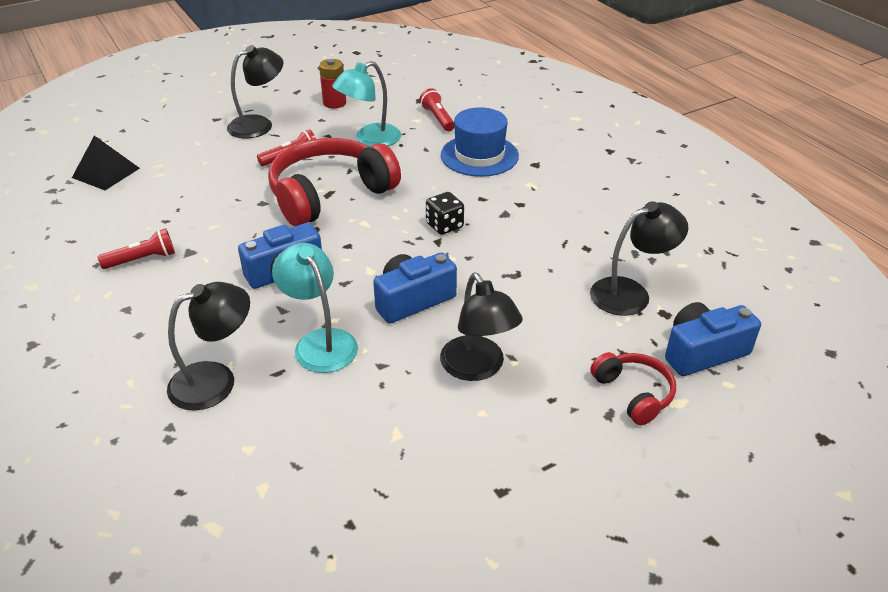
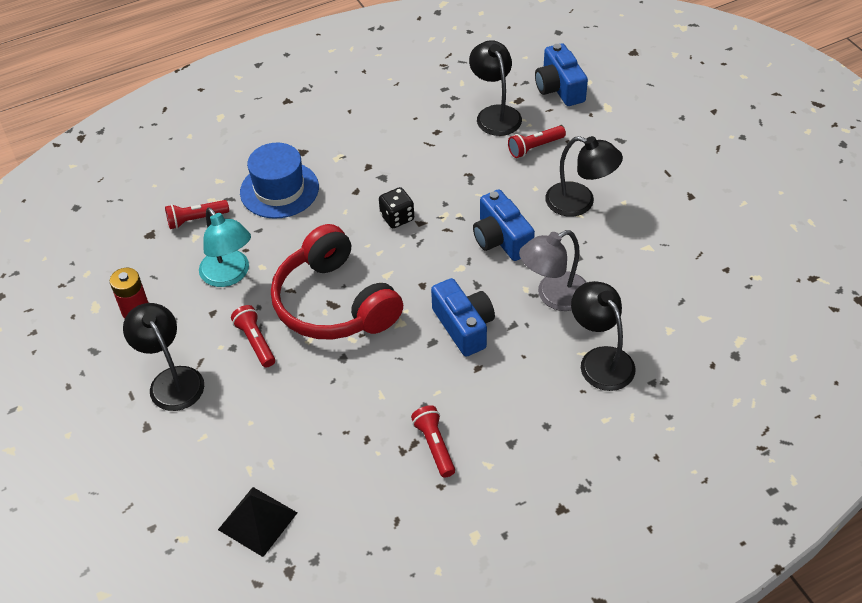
camera: 85 degrees left, 10 degrees up
turquoise lamp [272,243,358,373] -> grey lamp [519,230,587,311]
black lamp [440,272,523,381] -> black lamp turned 45 degrees clockwise [545,136,623,217]
red headphones [590,352,676,425] -> none
none -> red flashlight [508,126,566,158]

